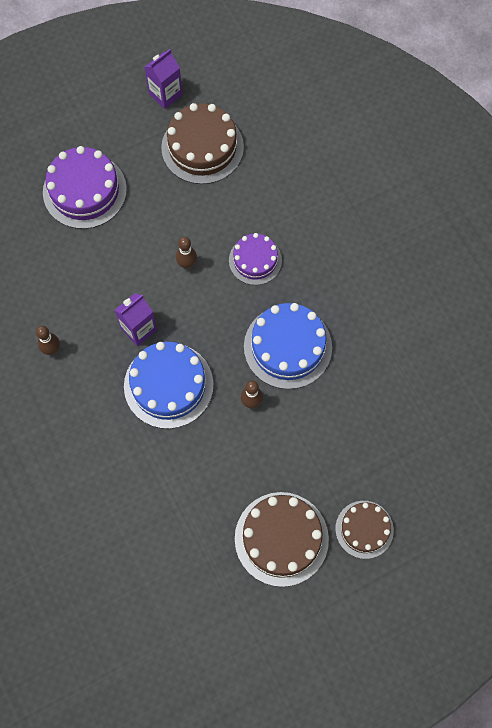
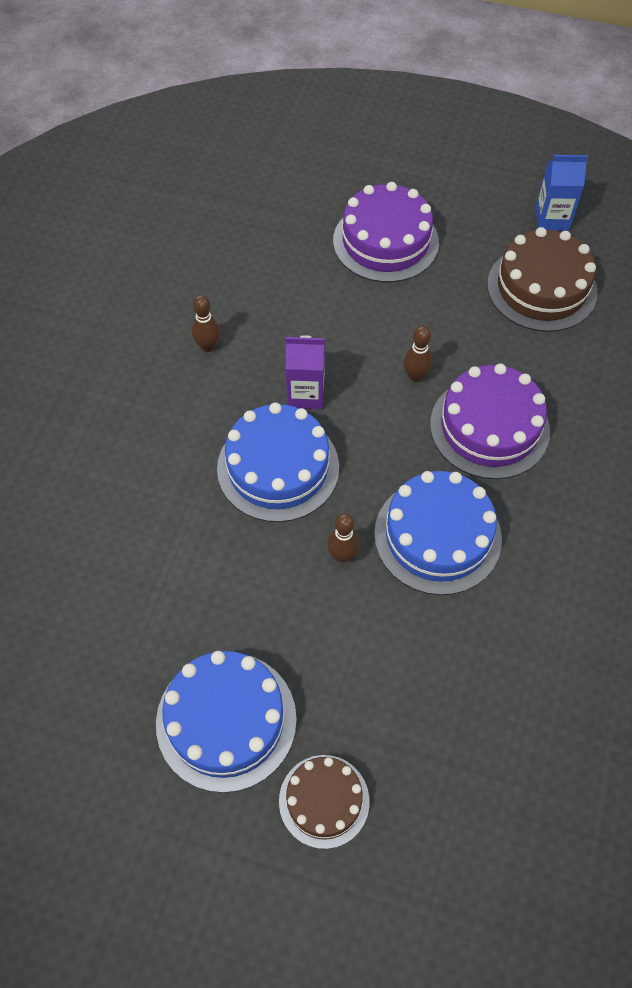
camera: 45 degrees right, 10 degrees down
purple carton [145,49,183,109] -> blue carton [535,155,588,231]
purple cake [229,233,282,285] -> purple cake [430,363,550,479], size x1.61
brown cake [235,492,329,587] -> blue cake [156,651,297,793]

